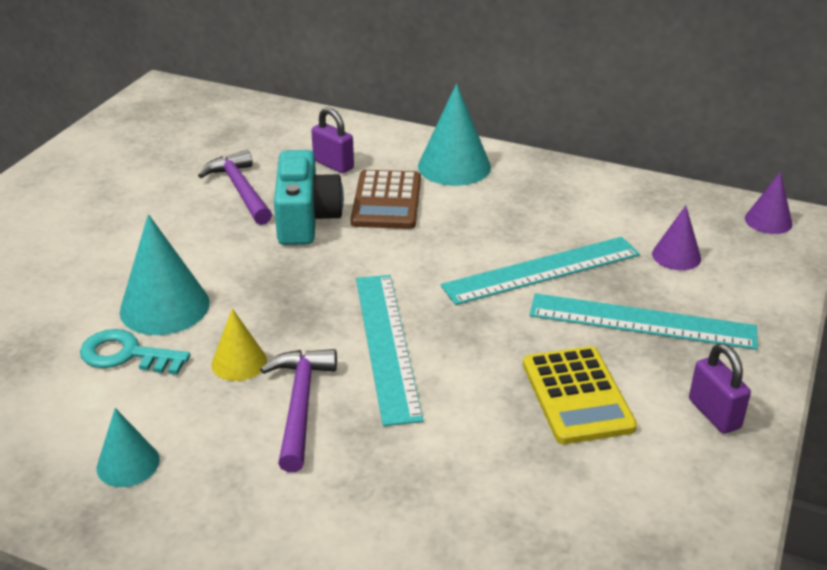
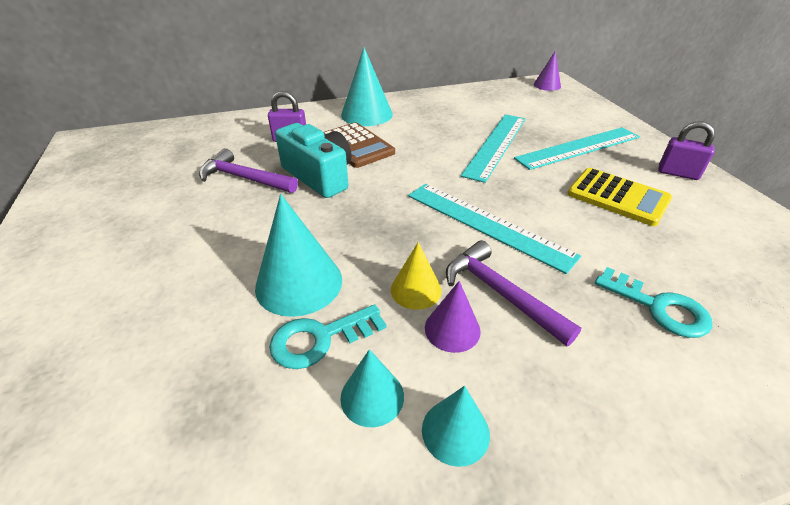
camera: 40 degrees left, 5 degrees up
purple cone [652,205,701,270] -> purple cone moved to [425,281,481,353]
none -> turquoise cone [340,349,404,427]
none -> turquoise key [595,267,712,338]

